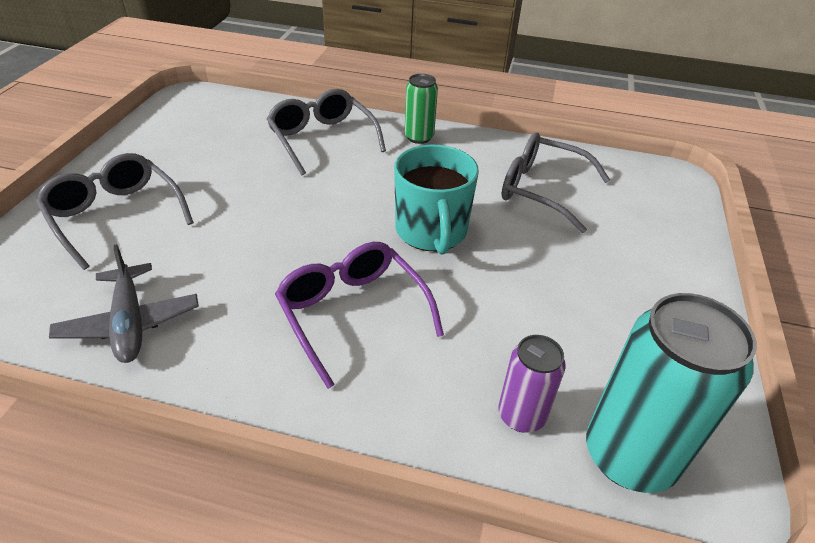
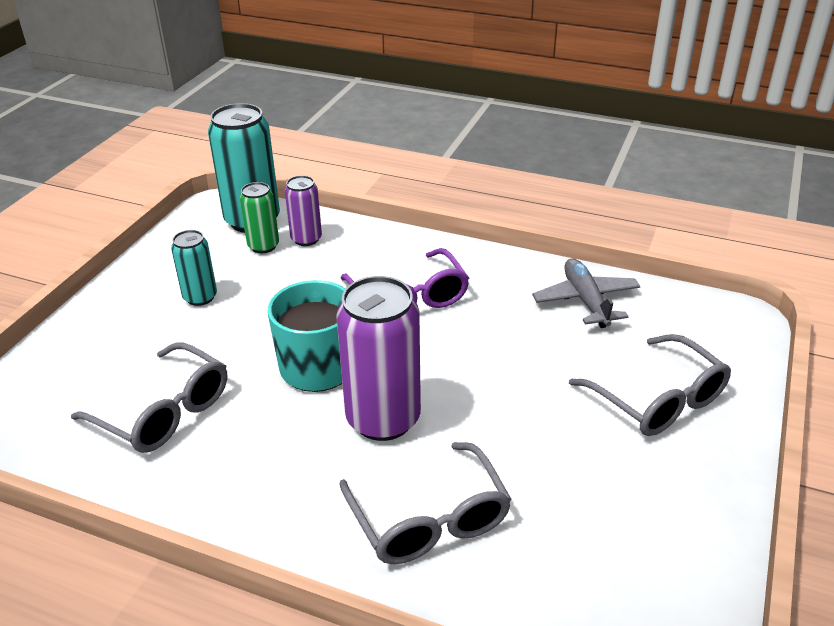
camera: 170 degrees left, 5 degrees down
green can [404,74,438,144] -> green can moved to [240,182,279,253]
none -> turquoise can [171,230,217,306]
none -> purple can [336,276,421,441]

